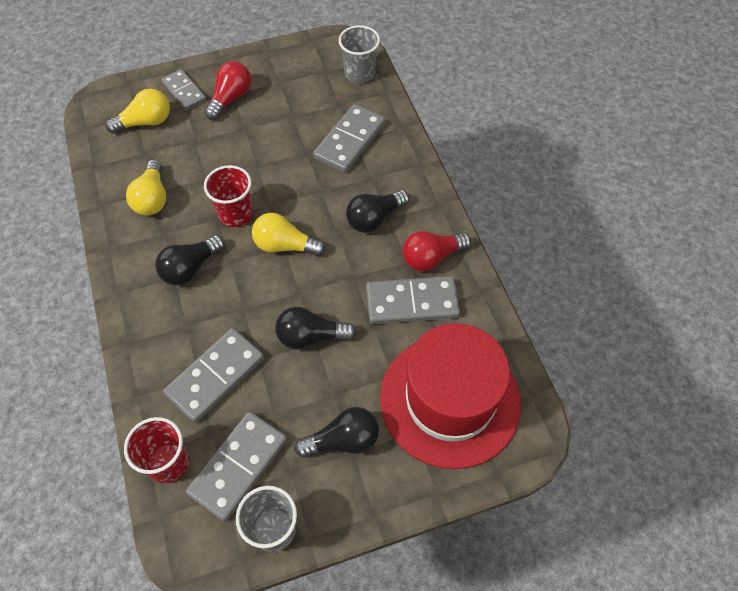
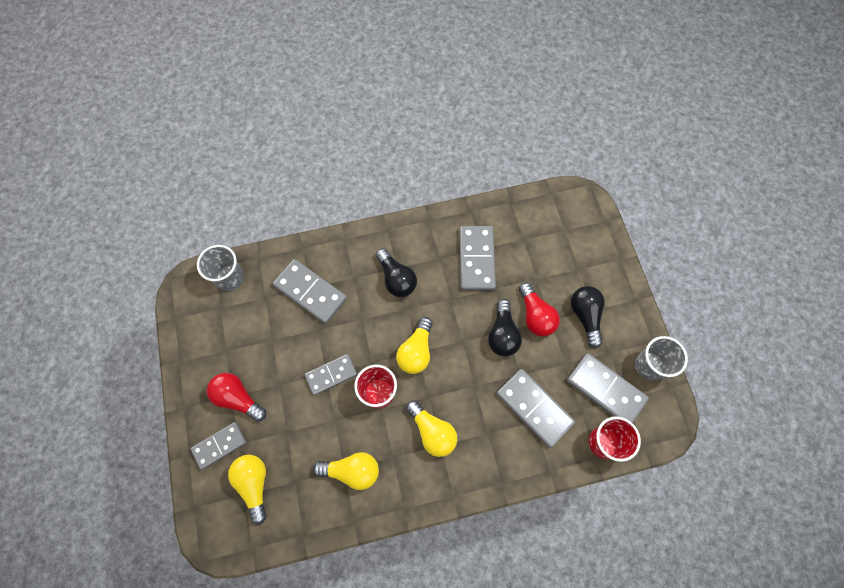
camera: 85 degrees left, 10 degrees up
black light bulb [155,235,224,286] -> yellow light bulb [406,400,457,457]
red hat [380,323,521,469] -> none
red light bulb [402,231,471,271] -> red light bulb moved to [519,282,560,337]
none -> grey domino [305,354,357,395]

